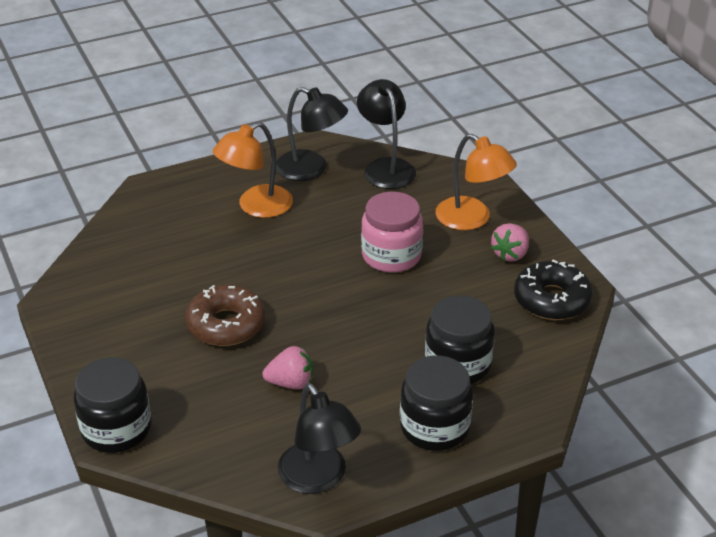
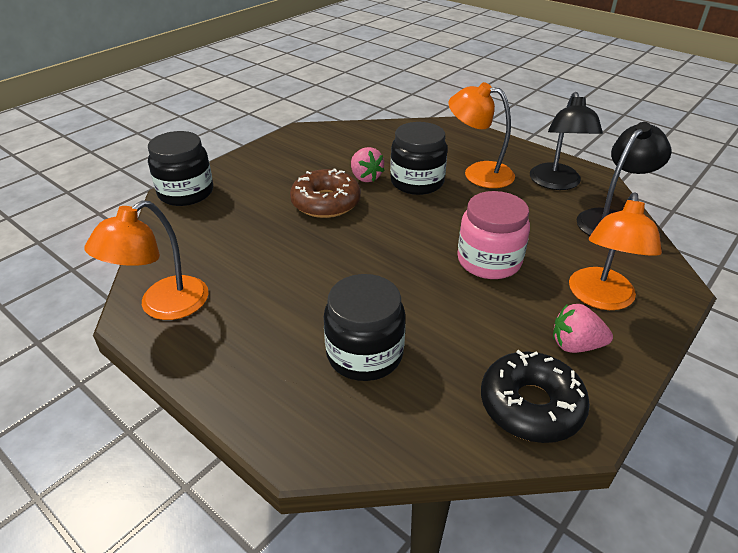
camera: 65 degrees right, 0 degrees up
pink strawberry [262,346,313,389] -> pink strawberry moved to [351,147,385,182]
black lamp [278,383,361,494] -> orange lamp [85,200,209,320]
black jar [400,355,473,451] -> black jar moved to [390,122,448,195]

